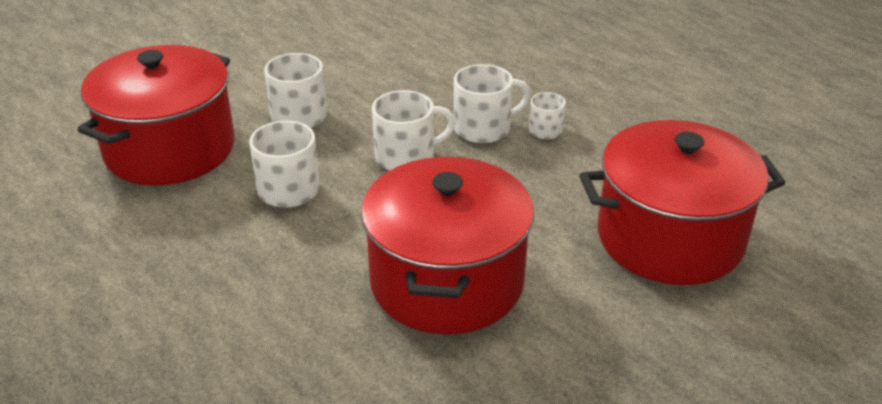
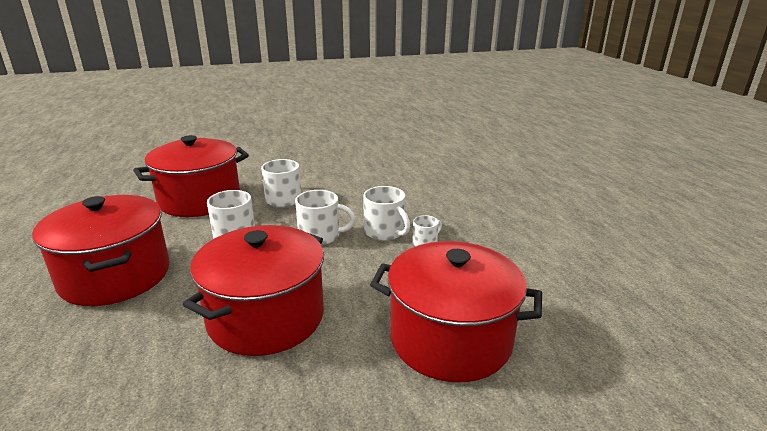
camera: 25 degrees right, 10 degrees down
white mug [454,64,531,143] -> white mug turned 45 degrees clockwise [363,186,410,241]
none -> red pot [32,195,170,306]

